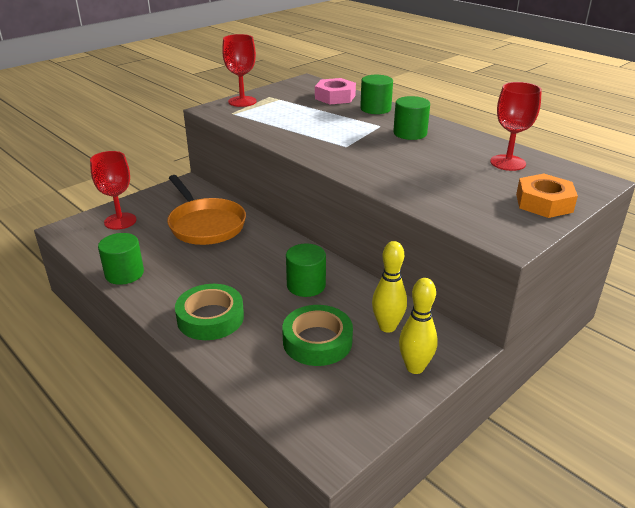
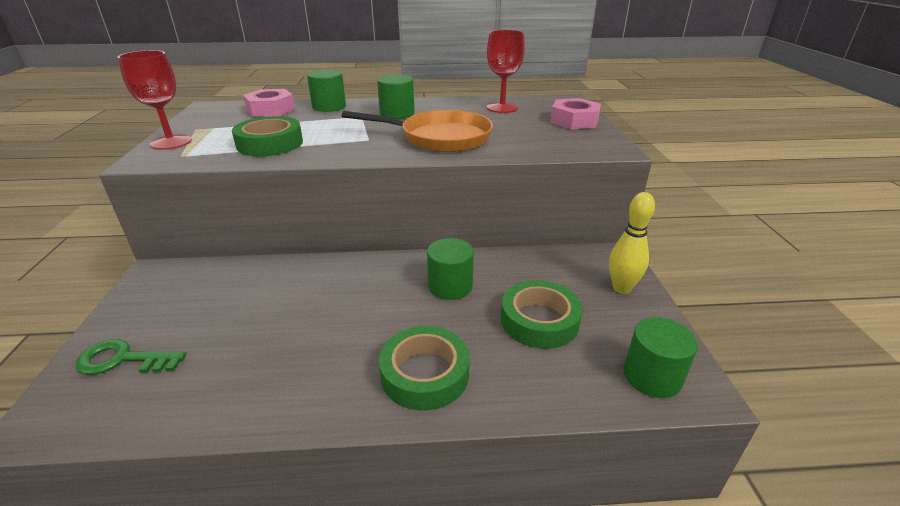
camera: 50 degrees left, 0 degrees up
red goblet [90,151,137,230] -> green key [76,339,187,375]
green cylinder [98,233,144,285] -> green cylinder moved to [624,317,698,398]
orange pan [167,175,246,245] -> orange pan moved to [342,110,493,152]
yellow bowling pin [372,241,407,333] -> none
orange nut [516,174,578,218] -> pink nut [550,98,601,129]
none -> green tape [232,116,303,156]

